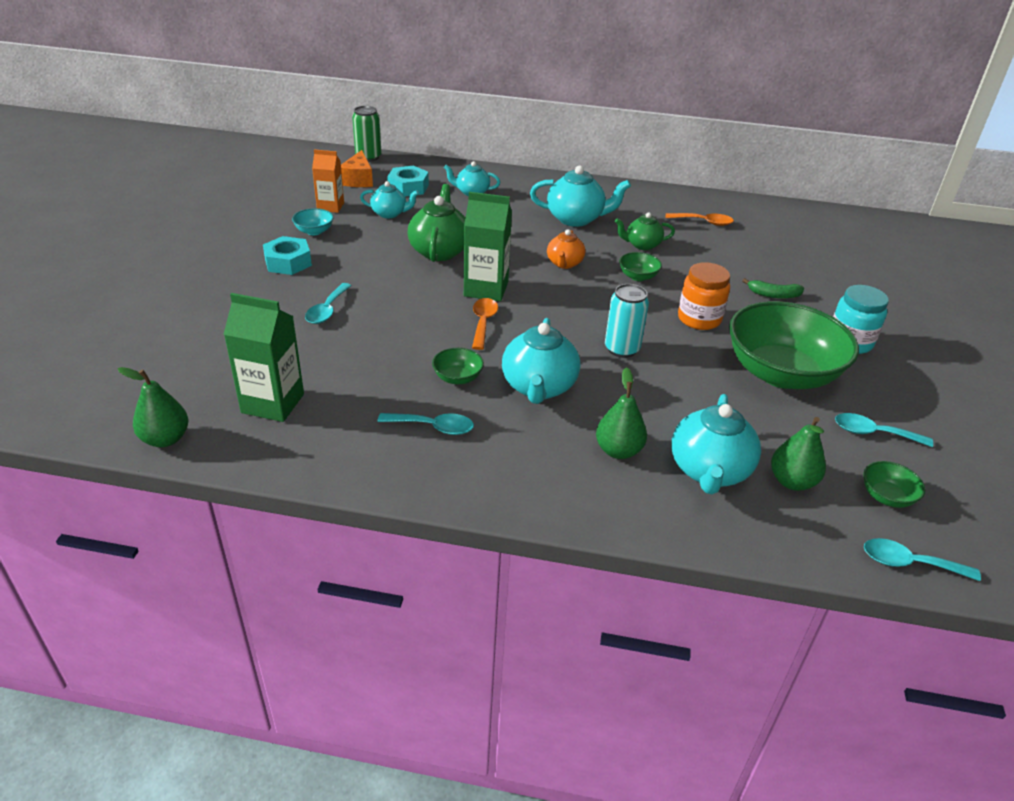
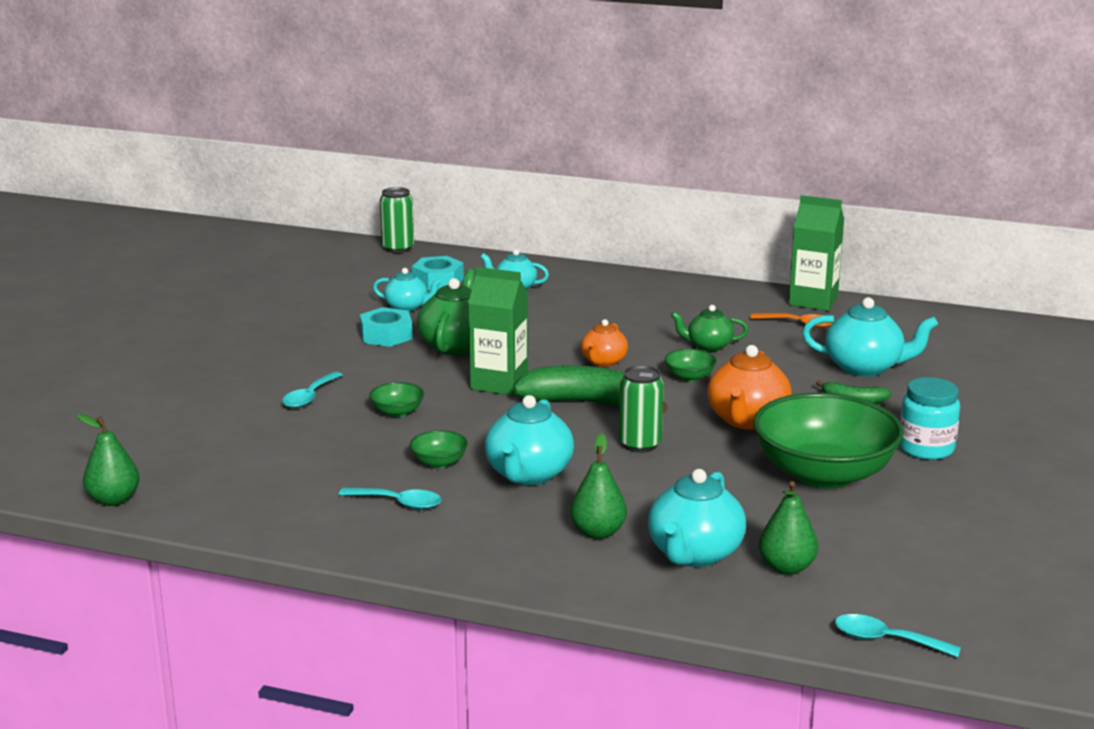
camera: 10 degrees right, 15 degrees down
green carton [224,293,304,422] -> green carton moved to [789,195,844,311]
turquoise nut [263,236,312,275] -> turquoise nut moved to [360,307,413,347]
turquoise bowl [292,208,334,235] -> none
orange carton [312,149,344,213] -> none
orange cheese [341,150,373,187] -> none
orange spoon [472,298,498,350] -> none
turquoise teapot [530,165,631,227] -> turquoise teapot moved to [802,297,938,377]
turquoise can [605,284,649,358] -> green can [619,365,664,453]
orange jar [678,262,730,330] -> orange teapot [707,345,792,429]
turquoise spoon [835,413,933,447] -> none
green bowl [863,461,925,508] -> green bowl moved to [369,382,424,417]
none -> green banana [513,366,668,413]

